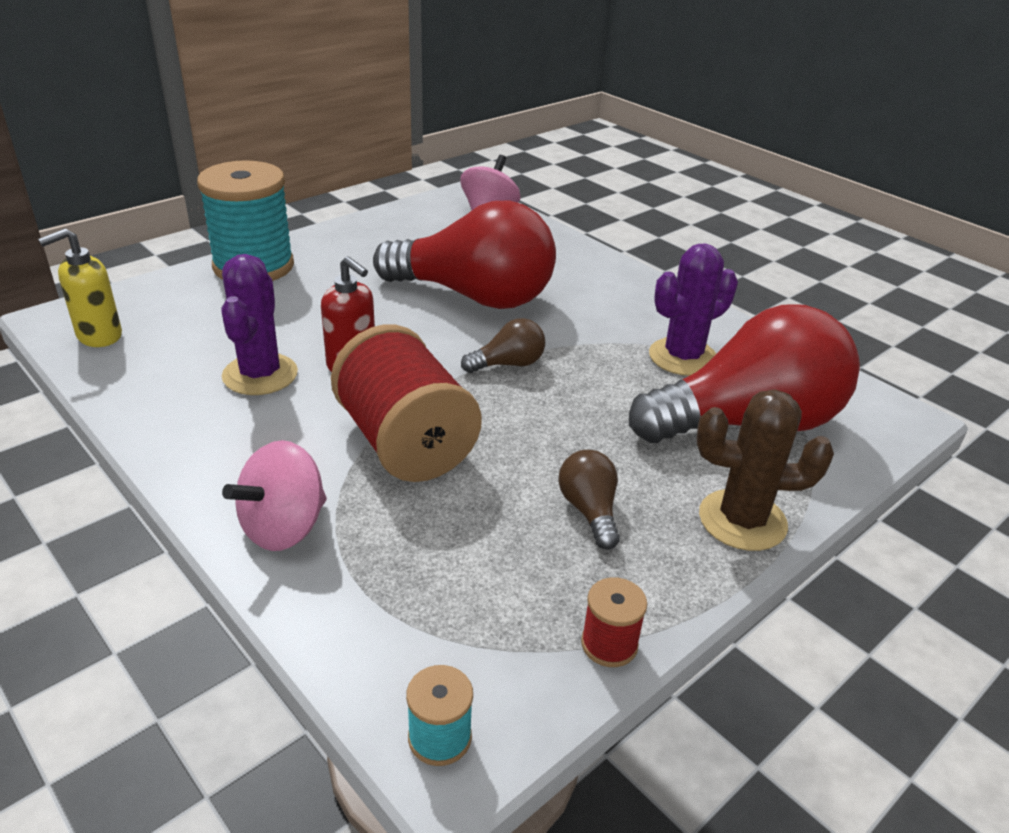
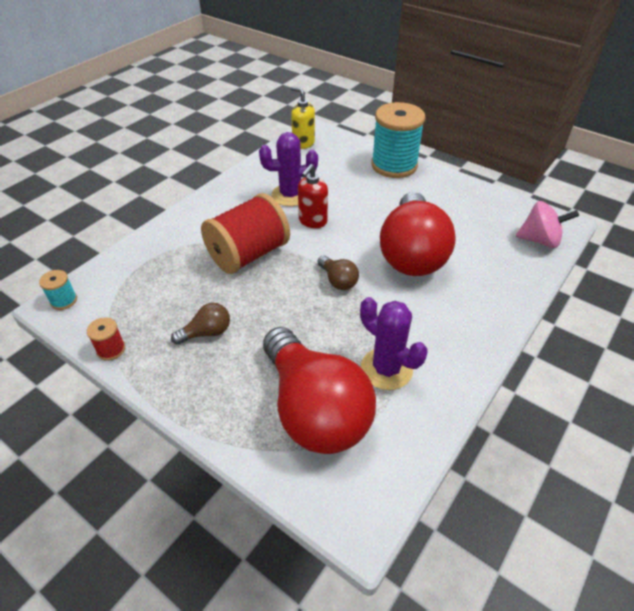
camera: 80 degrees right, 10 degrees up
pink spinning top [222,440,327,551] -> none
brown cactus [696,389,834,551] -> none

